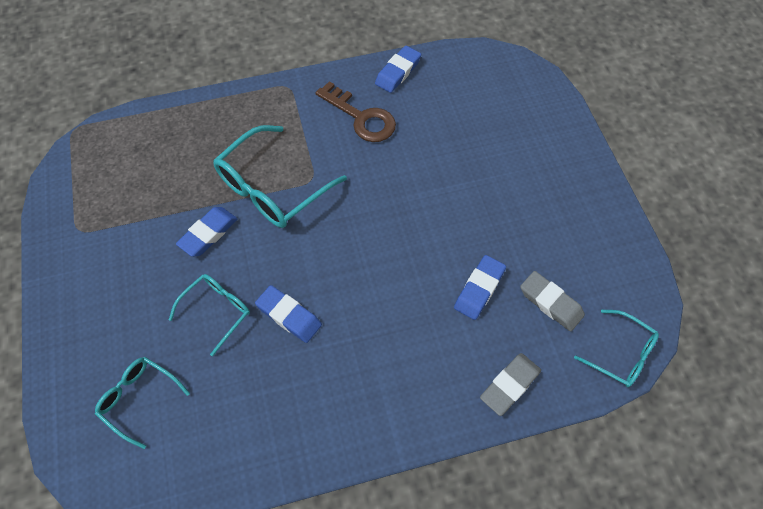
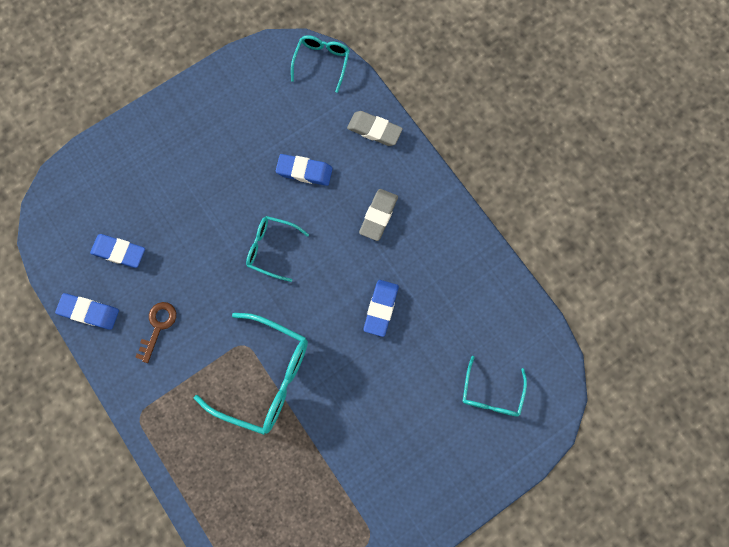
camera: 110 degrees left, 15 degrees up
turquoise glasses [169,274,250,356] -> turquoise glasses moved to [246,216,309,282]
blue eraser [176,207,237,257] -> blue eraser moved to [90,234,145,268]
brown key [316,81,396,142] -> brown key [135,302,176,363], size x0.66
grey eraser [520,271,585,331] -> grey eraser moved to [359,189,398,241]

